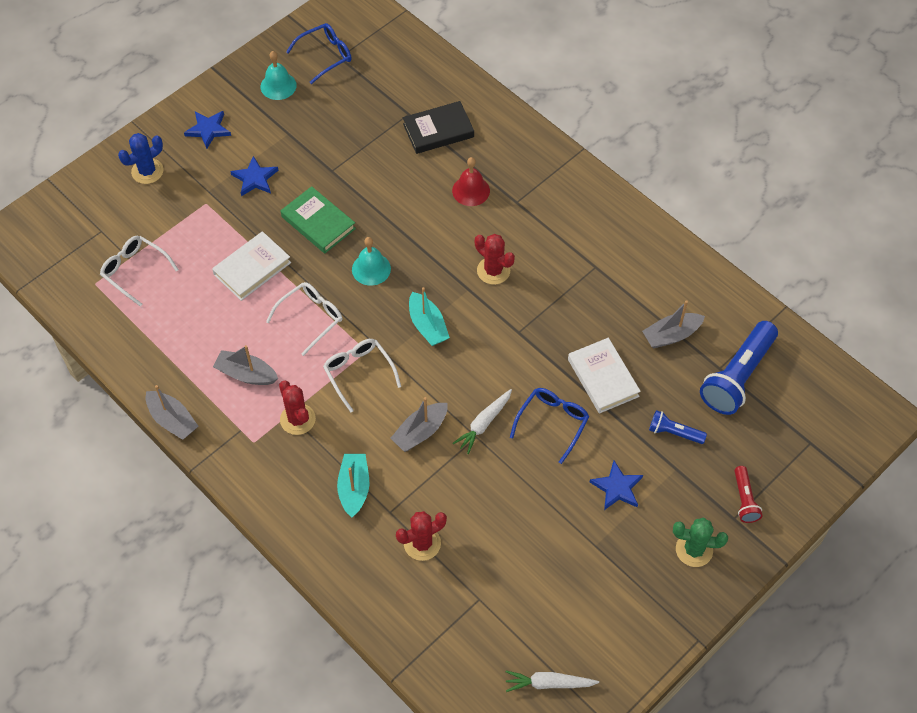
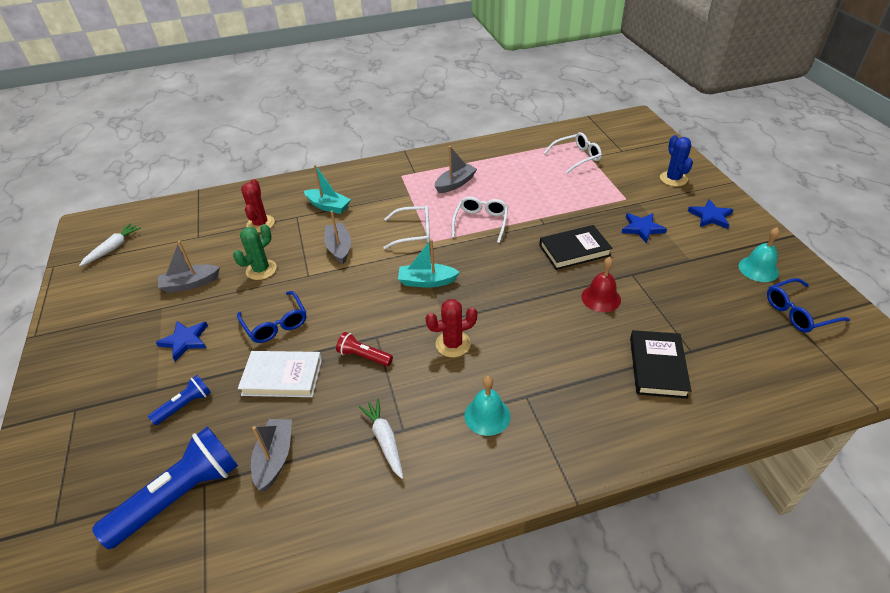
camera: 120 degrees right, 15 degrees down
grey boat [146,385,198,440] -> grey boat moved to [158,241,220,293]
white book [212,231,291,301] -> none
white glasses [266,282,342,356] -> white glasses turned 150 degrees counterclockwise [452,197,508,243]
red cactus [279,381,316,435] -> none
green book [281,186,356,253] -> black book [539,225,613,270]
blue glasses [286,23,352,84] -> blue glasses turned 75 degrees clockwise [767,278,850,333]
turquoise bell [352,237,391,286] -> turquoise bell moved to [465,376,510,436]
red bell [452,157,490,206] -> red bell moved to [581,257,621,312]
white carrot [453,389,512,454] -> white carrot moved to [359,398,403,479]
green cactus [673,518,728,567] -> green cactus moved to [233,224,277,280]
blue flashlight [700,321,778,415] -> blue flashlight turned 75 degrees clockwise [92,426,238,549]
red flashlight [734,466,763,523] -> red flashlight moved to [336,332,393,366]

